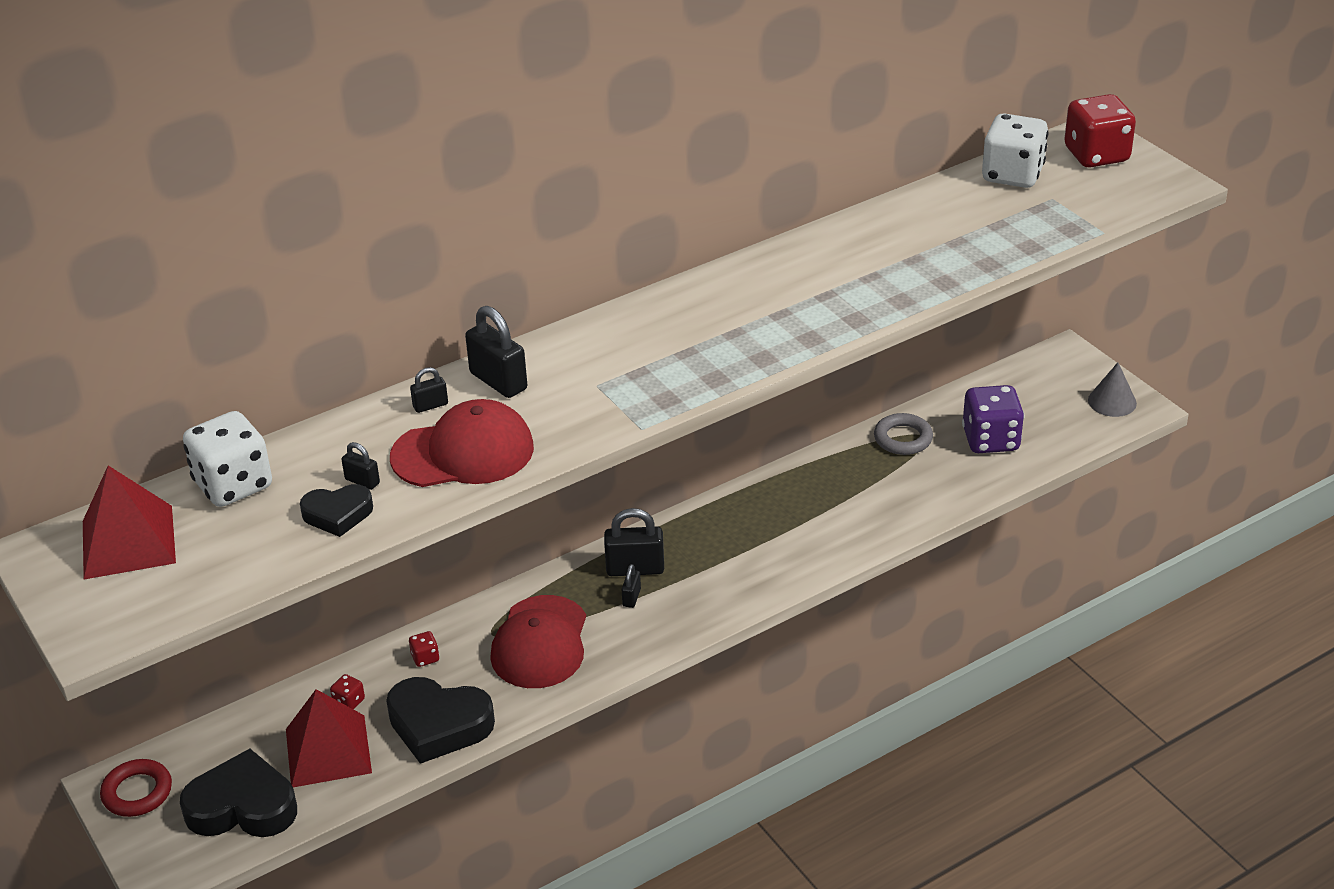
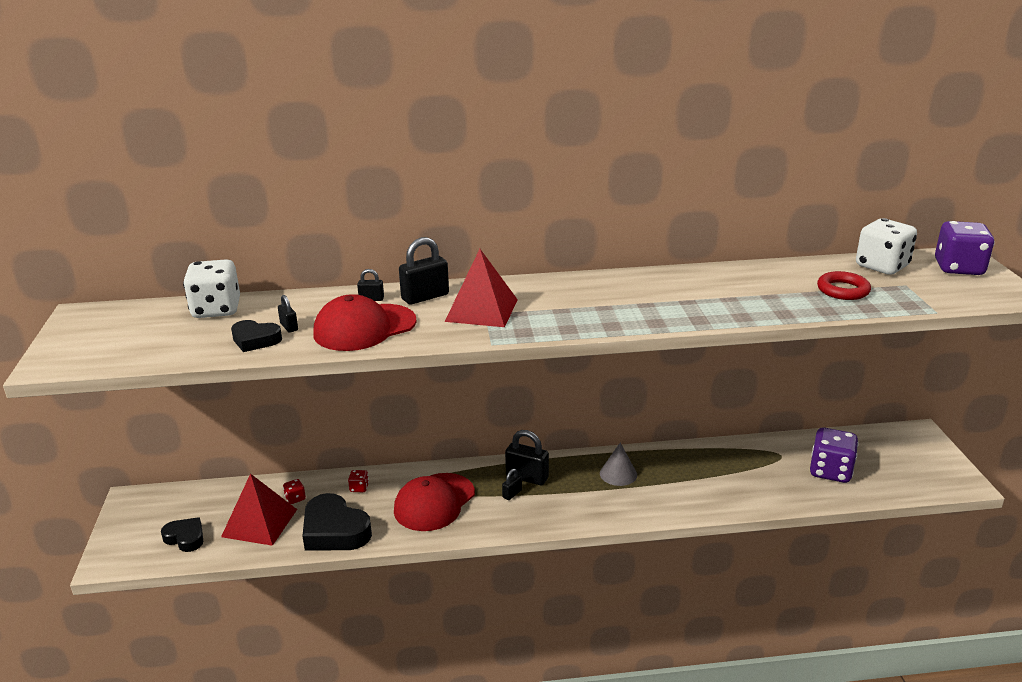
camera: 25 degrees right, 10 degrees down
red pyramid [83,466,176,579] -> red pyramid moved to [445,249,518,327]
red ring [100,759,172,817] -> red ring moved to [817,271,871,300]
black heart [180,749,297,837] -> black heart [161,517,203,552], size x0.58
red cap [390,399,534,487] -> red cap turned 135 degrees clockwise [313,294,417,351]
black padlock [465,306,527,398] -> black padlock turned 75 degrees clockwise [399,237,449,305]
grey ring [874,413,933,455] -> none
red dice [1064,94,1136,167] -> purple dice [935,221,995,275]
grey cone [1088,362,1137,417] -> grey cone moved to [600,443,637,486]

